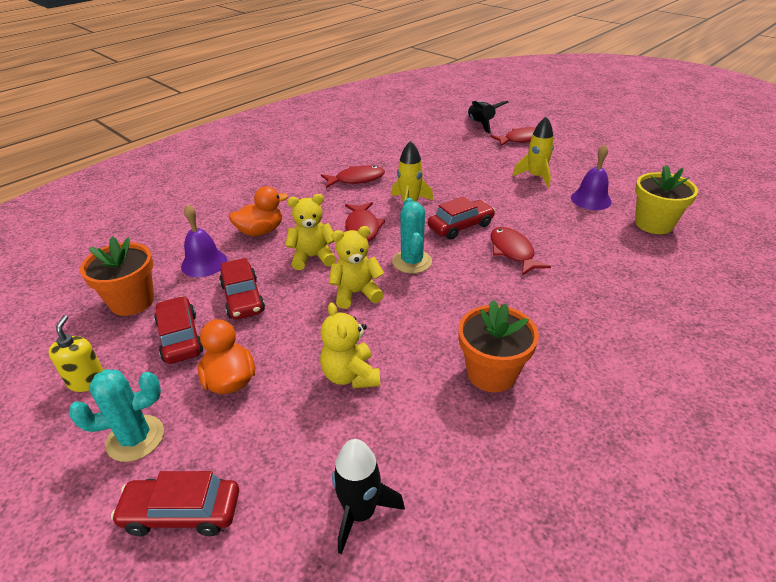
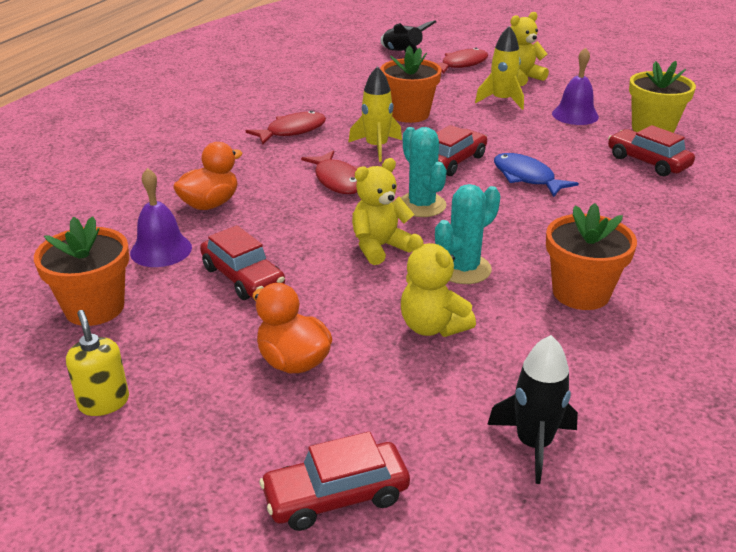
camera: 20 degrees left, 5 degrees down
turquoise cactus [69,369,164,462] -> turquoise cactus moved to [435,184,501,284]
red car [154,296,203,364] -> red car moved to [608,125,695,176]
yellow teddy bear [285,194,336,270] -> yellow teddy bear moved to [510,12,549,86]
red fish [491,227,551,276] -> blue fish [494,153,579,197]
none -> orange flower pot [380,46,442,123]

